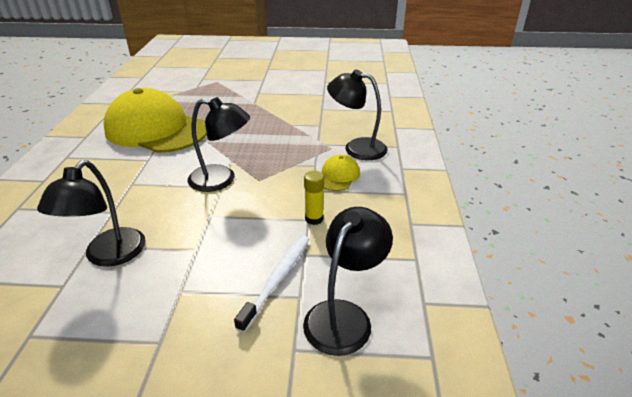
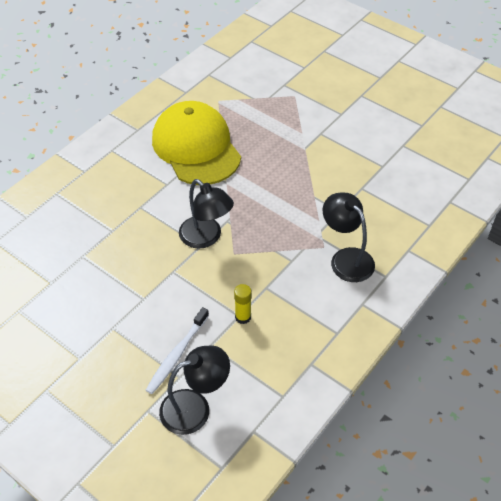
camera: 35 degrees right, 15 degrees up
black lamp [37,160,146,267] -> none
white toothbrush [234,235,309,333] -> white toothbrush turned 150 degrees clockwise [146,307,209,394]
yellow cap [322,154,360,191] -> none

